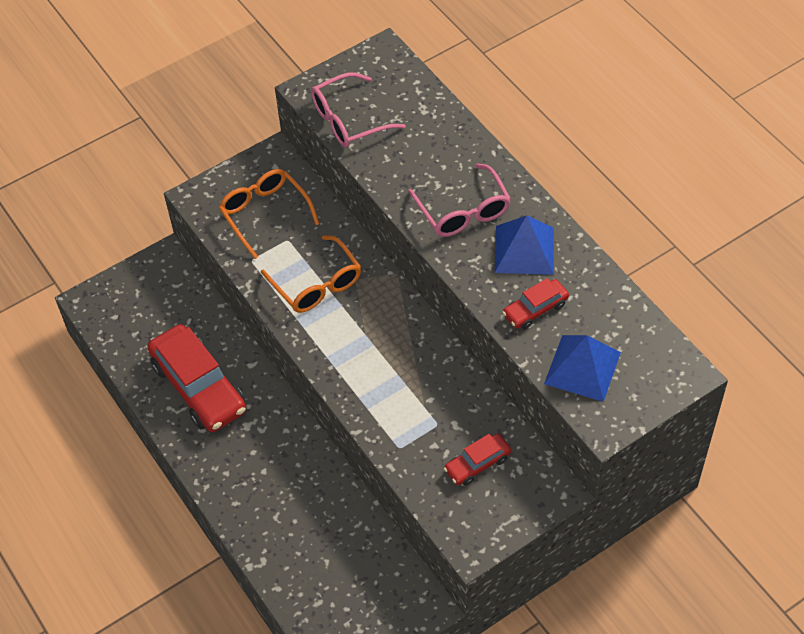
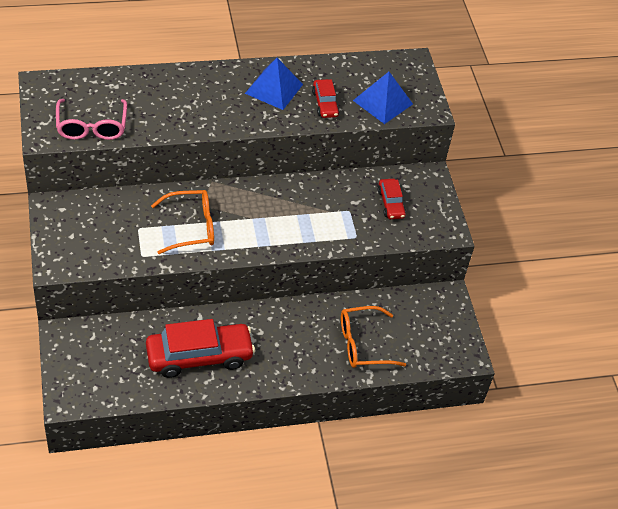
camera: 75 degrees left, 5 degrees down
orange glasses [219,169,319,259] -> orange glasses moved to [341,306,406,368]
pink glasses [408,163,511,237] -> none

